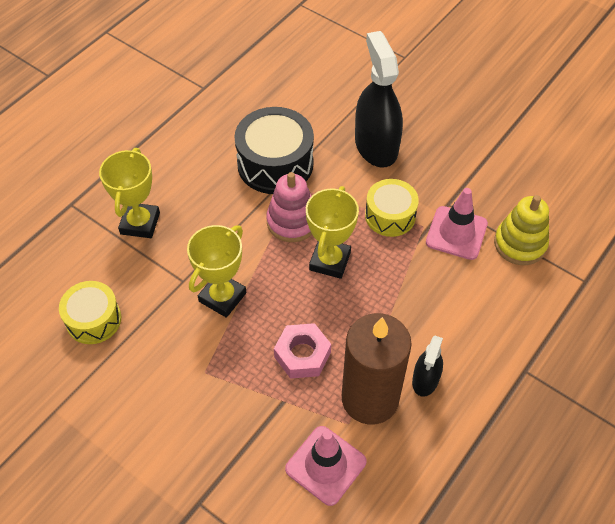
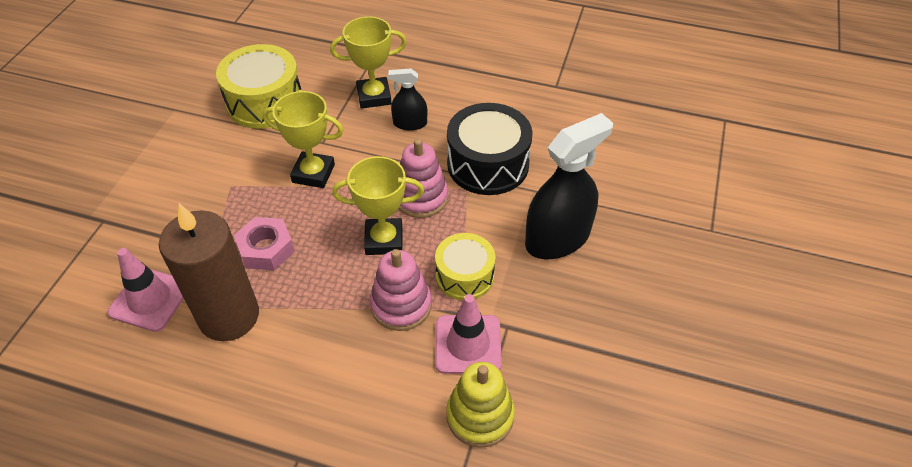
camera: 70 degrees right, 5 degrees down
yellow drum [59,281,121,344] -> yellow drum [216,44,302,129], size x1.57
black spray bottle [412,336,443,397] -> black spray bottle moved to [388,68,427,131]
none -> pink stacking toy [370,249,432,331]

